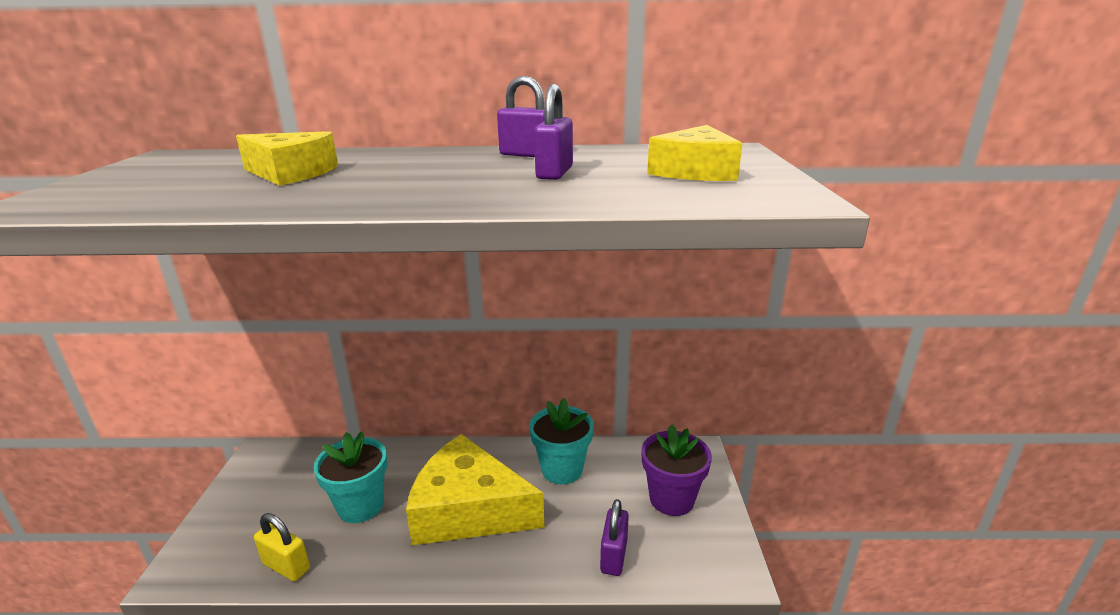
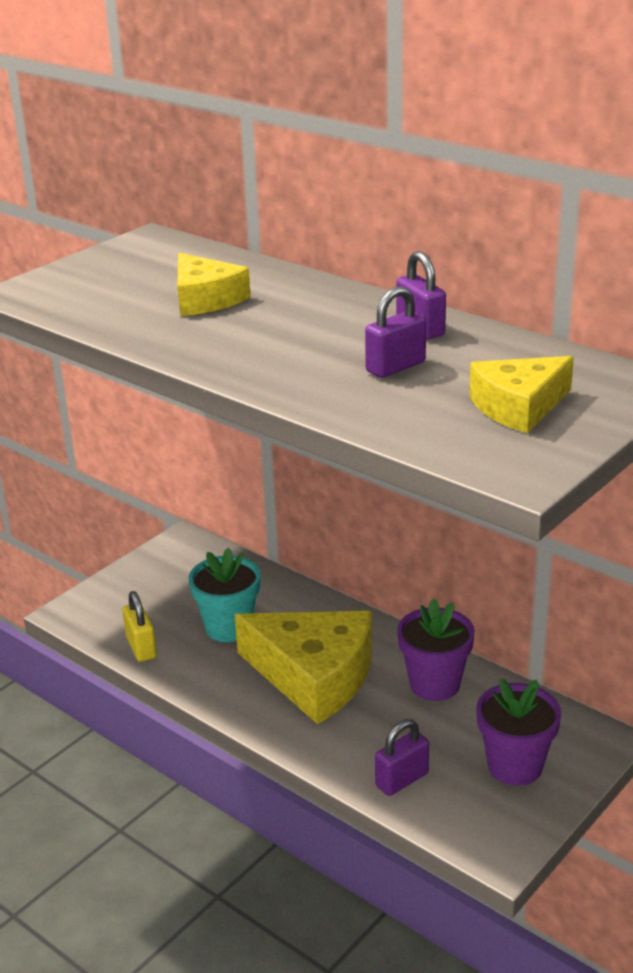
camera: 40 degrees right, 5 degrees up
yellow cheese [406,434,544,545] -> yellow cheese turned 150 degrees clockwise [235,611,372,724]
turquoise flower pot [529,398,594,484] -> purple flower pot [397,598,475,701]

